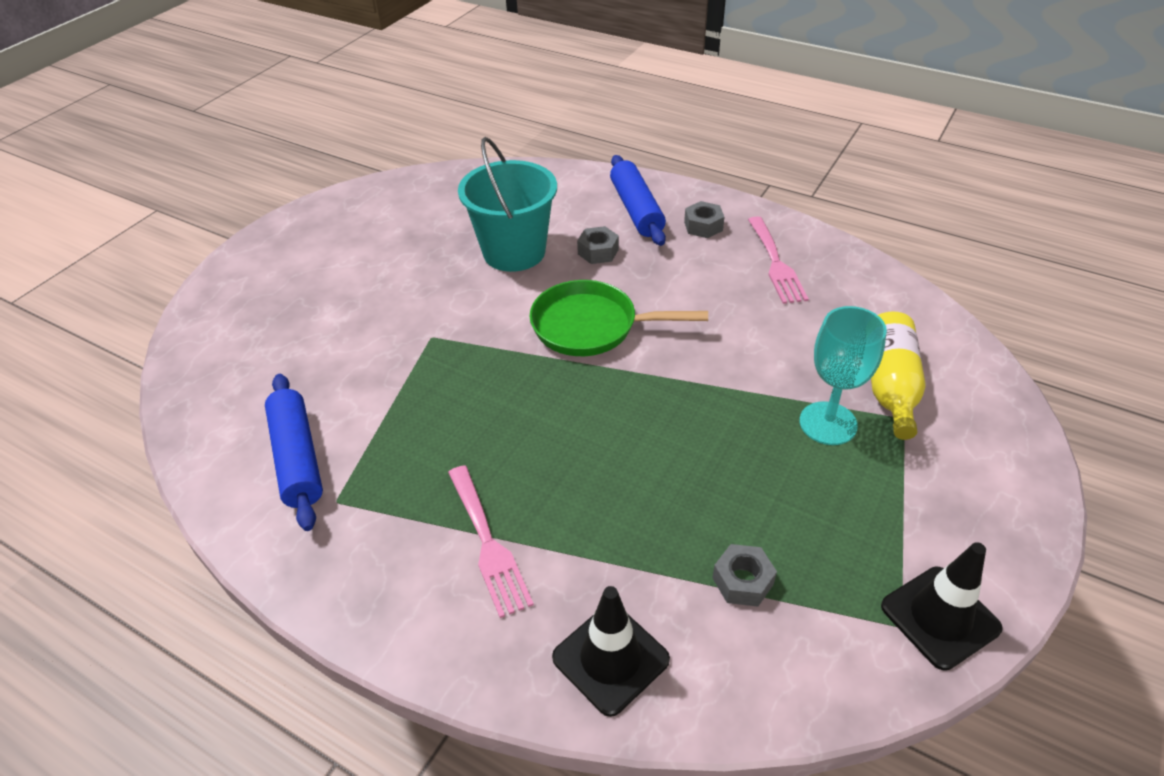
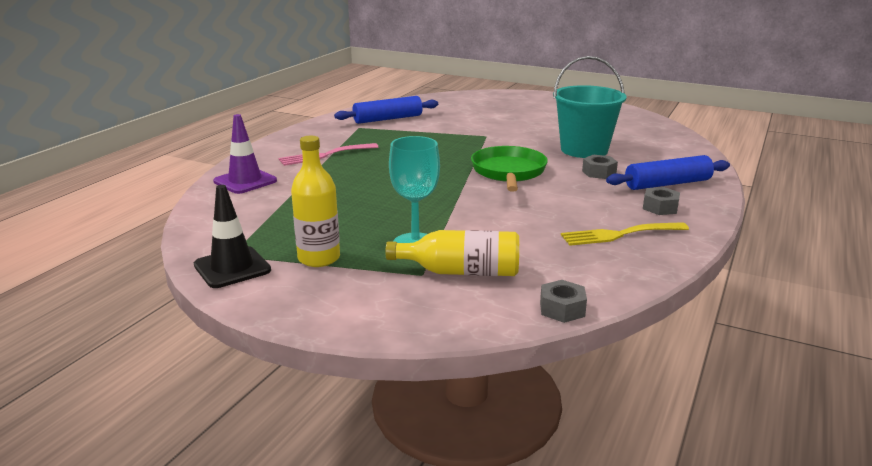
camera: 85 degrees right, 20 degrees down
black traffic cone [552,586,670,717] -> purple traffic cone [213,114,277,194]
grey nut [712,544,777,606] -> grey nut moved to [540,280,587,323]
pink fork [748,216,809,304] -> yellow fork [561,222,689,246]
none -> yellow bottle [291,136,340,267]

